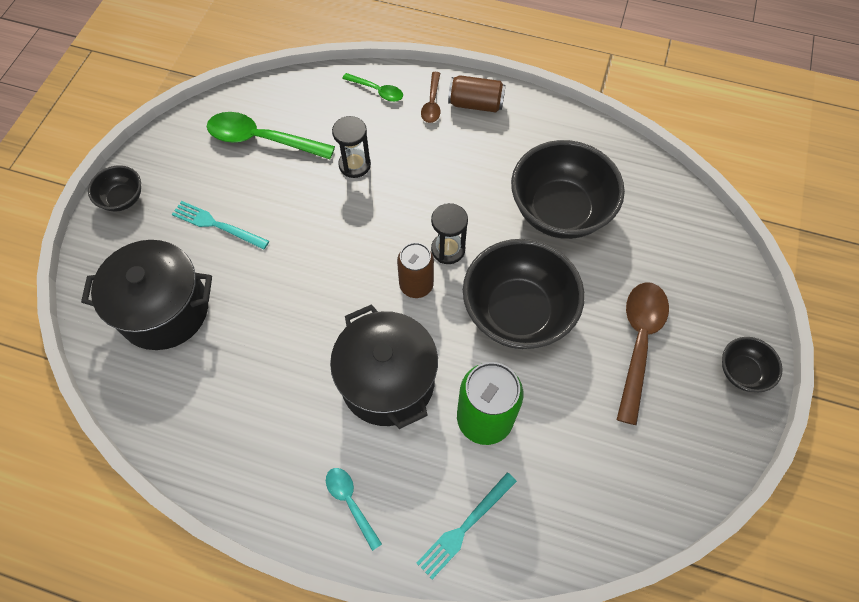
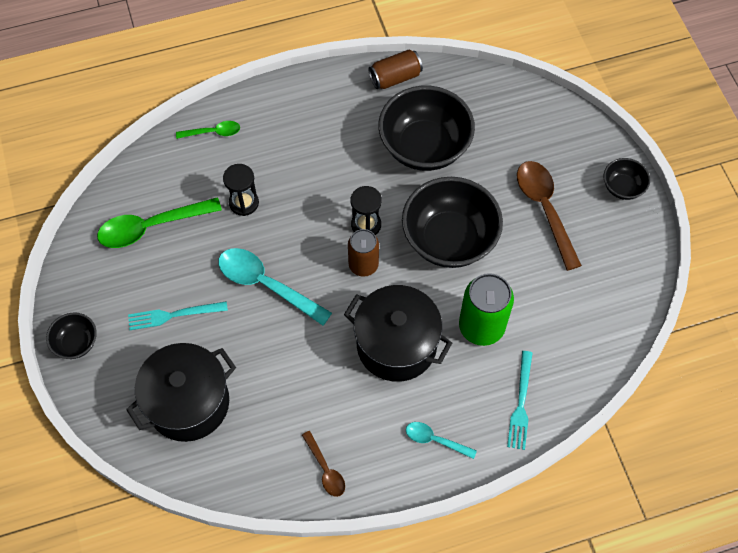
camera: 35 degrees left, 0 degrees up
brown spoon [421,72,440,123] -> brown spoon moved to [302,431,345,497]
brown can [448,75,506,112] -> brown can moved to [368,49,423,89]
none -> turquoise spoon [218,248,332,326]

